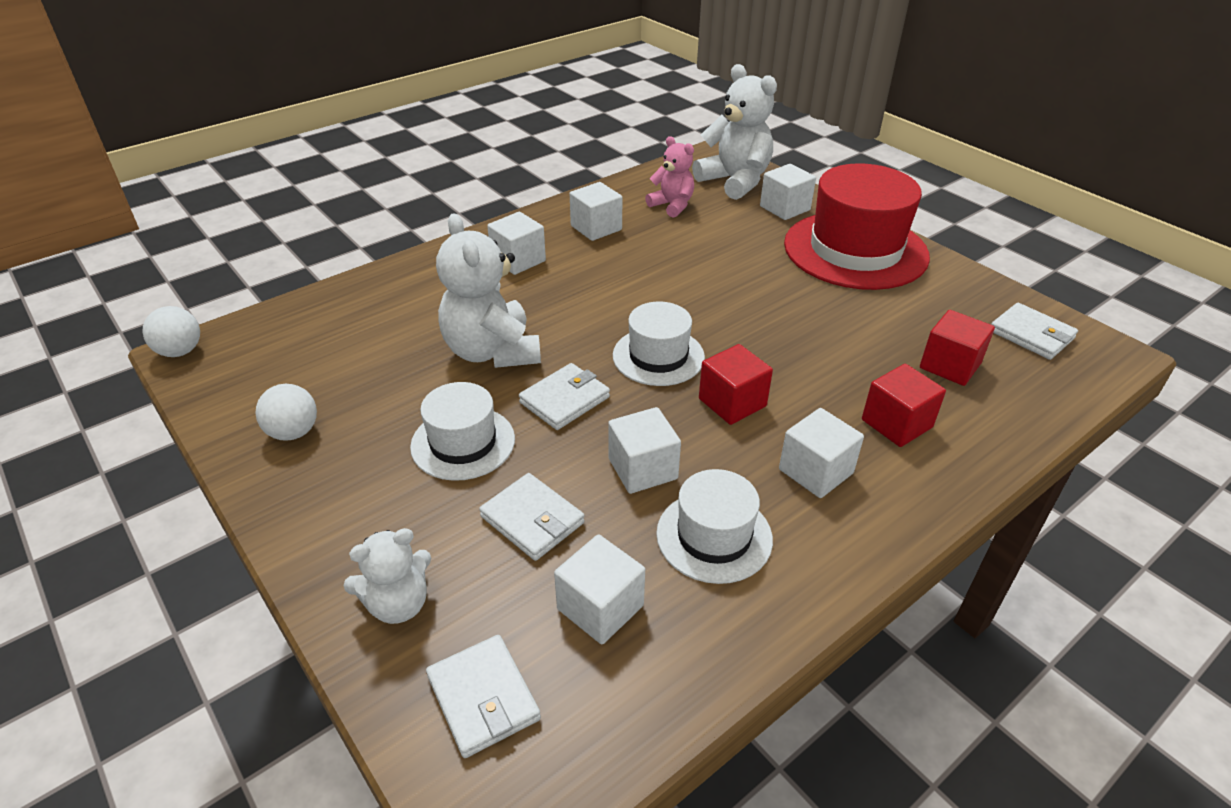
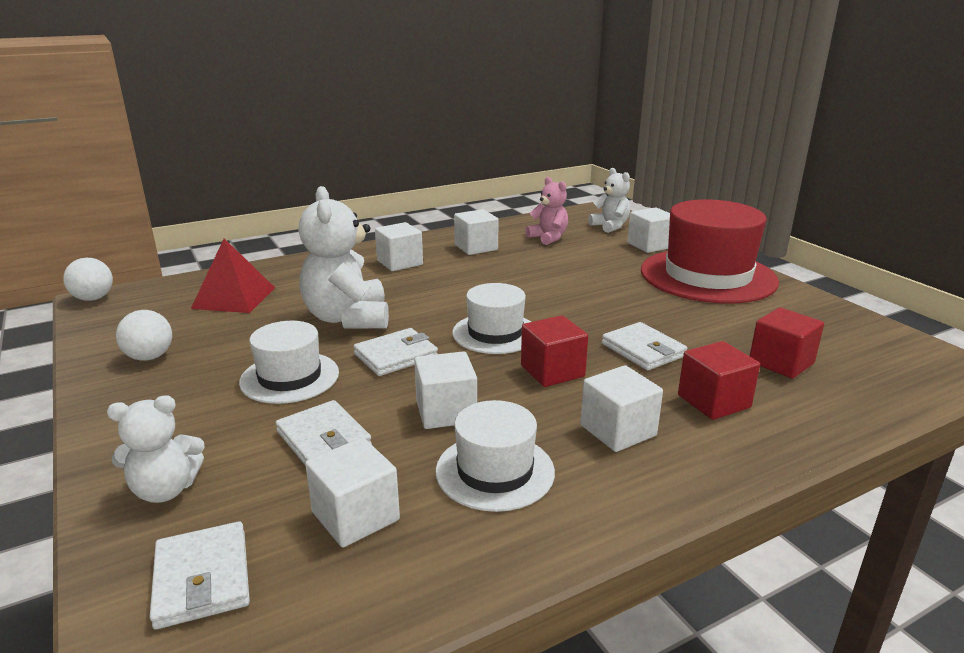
camera: 10 degrees right, 15 degrees down
white teddy bear [692,64,777,200] -> white teddy bear [588,168,630,233], size x0.59
white wallet [991,303,1078,360] -> white wallet moved to [602,322,687,370]
none -> red pyramid [191,238,275,313]

